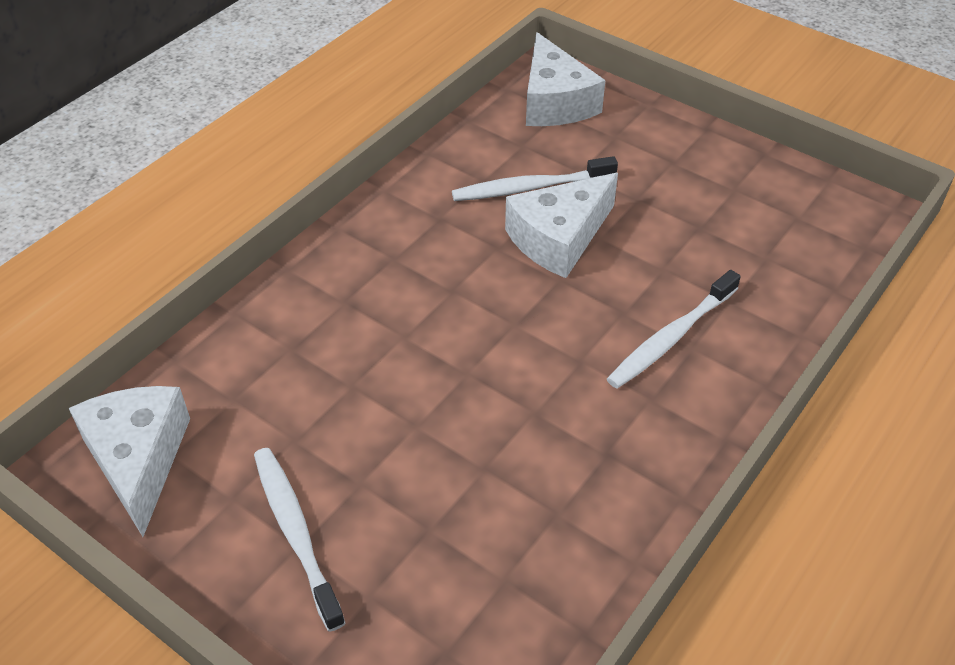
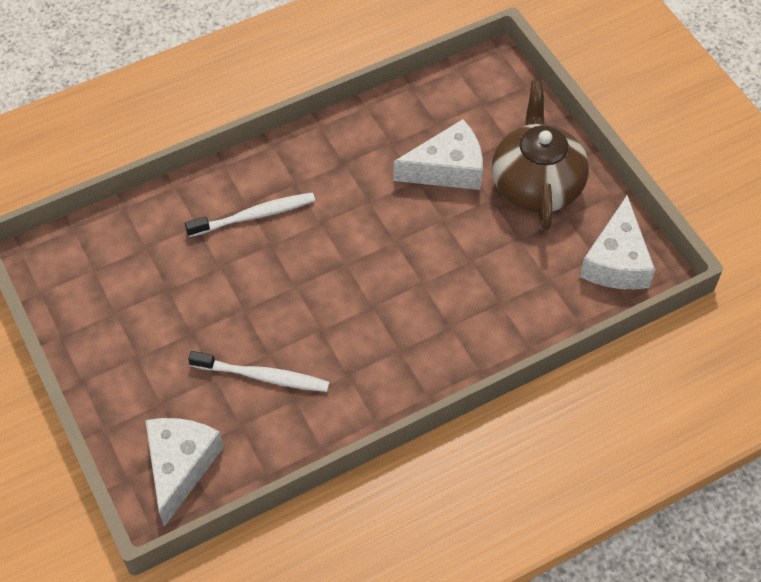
camera: 155 degrees left, 10 degrees up
white toothbrush [254,448,345,632] -> brown teapot [492,81,589,230]
white cheese [505,173,618,278] -> white cheese moved to [393,119,483,190]

